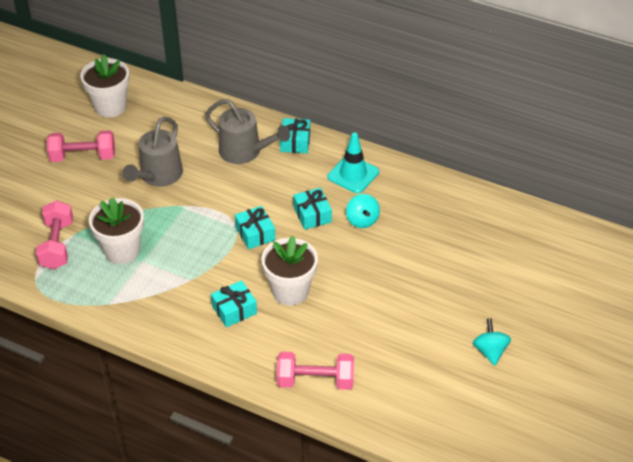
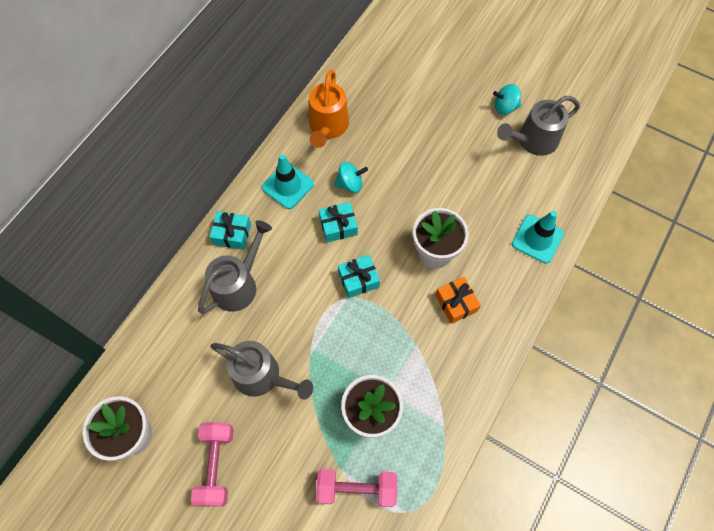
camera: 85 degrees left, 20 degrees up
turquoise gift [211,280,257,327] -> orange gift [435,277,481,324]
pink dumbbell [277,352,354,390] -> turquoise traffic cone [512,211,564,264]
none -> orange watering can [309,70,349,148]
none -> grey watering can [497,96,580,156]

